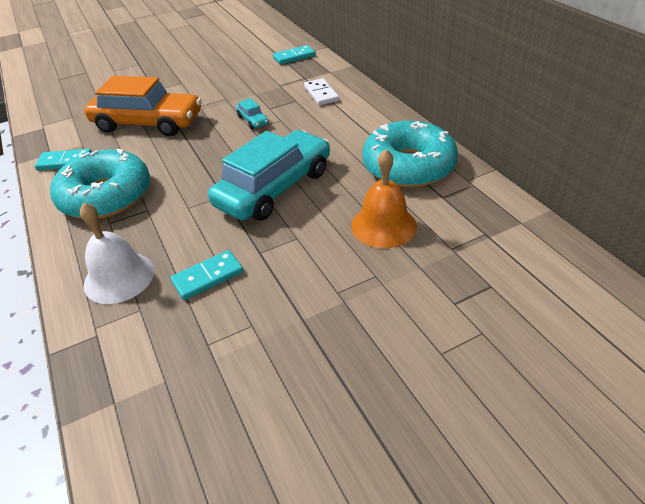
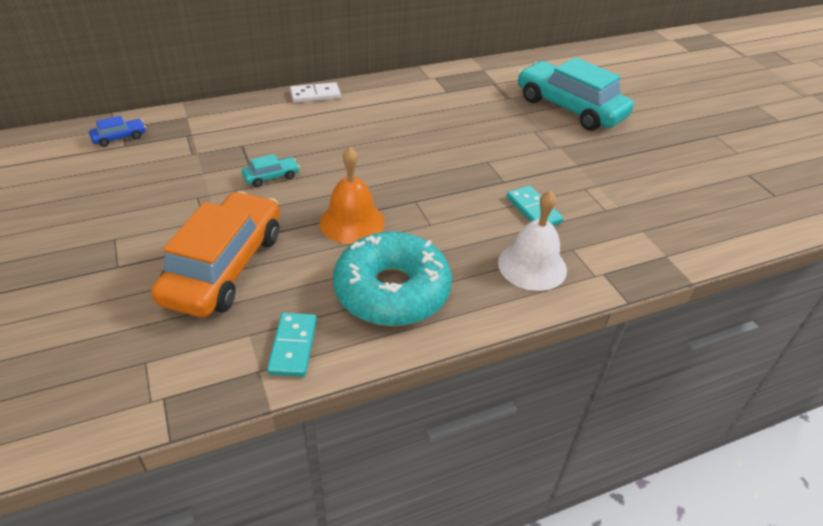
camera: 90 degrees left, 0 degrees up
turquoise car [208,130,330,221] -> turquoise car moved to [518,57,634,131]
turquoise domino [273,45,316,65] -> blue car [89,116,146,147]
white domino [304,78,339,105] -> white domino moved to [290,82,341,103]
orange bell [351,149,417,248] -> orange bell moved to [320,147,385,244]
turquoise donut [363,121,458,187] -> none

